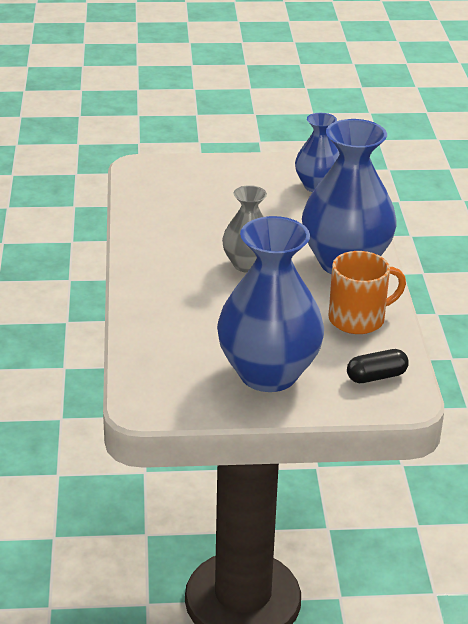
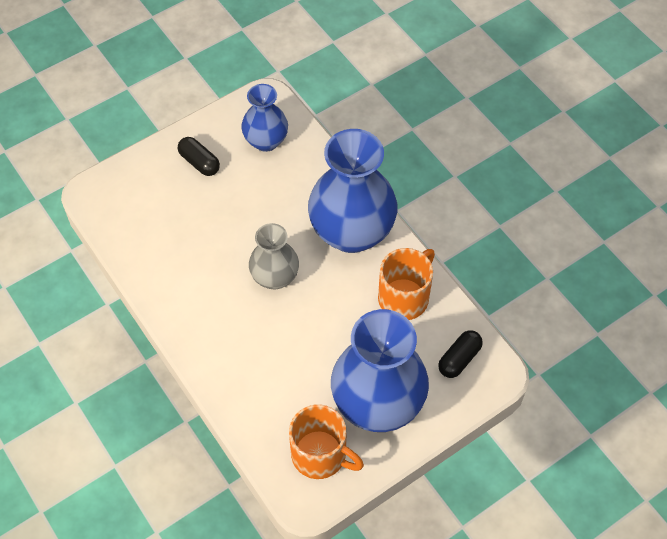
camera: 30 degrees left, 25 degrees up
none -> black capsule [178,137,220,176]
none -> orange mug [289,404,364,479]

